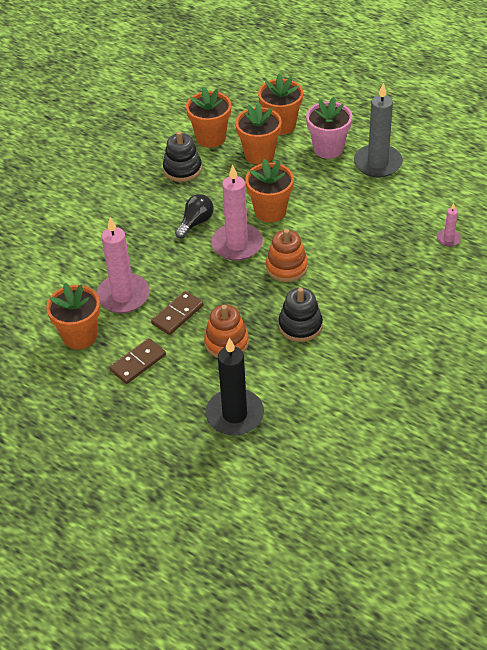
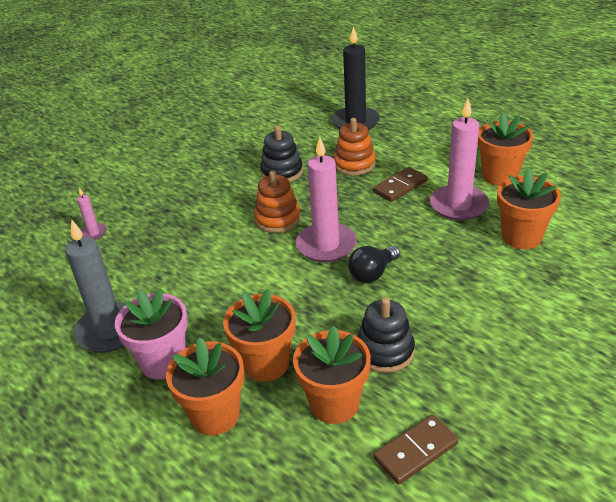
camera: 170 degrees left, 10 degrees down
brown domino [109,338,166,384] -> brown domino moved to [374,414,459,484]
orange flower pot [245,159,294,222] -> orange flower pot moved to [497,168,561,249]

